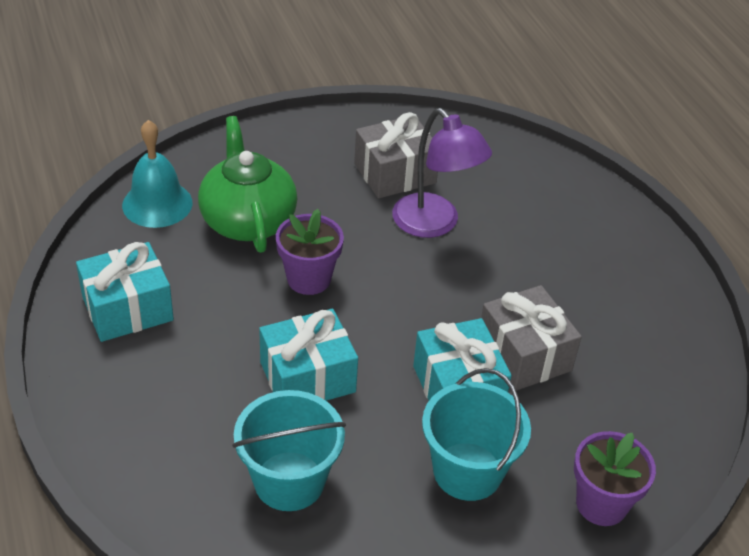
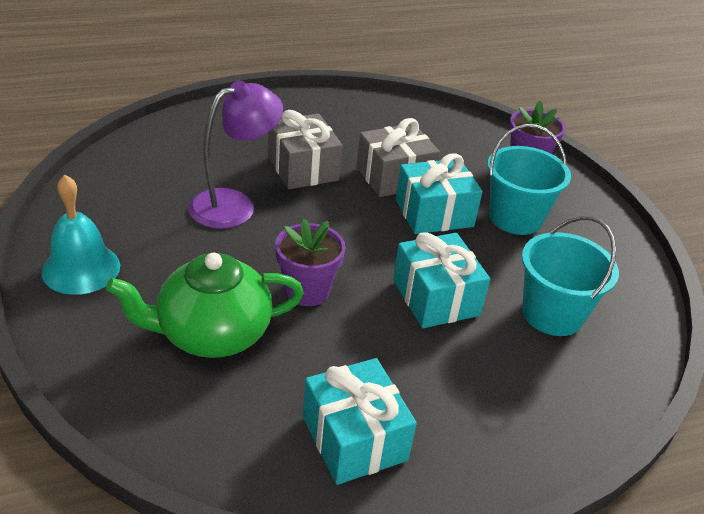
camera: 90 degrees left, 5 degrees down
turquoise bell [122,120,193,228] -> turquoise bell moved to [41,175,120,295]
grey gift [354,112,438,198] -> grey gift moved to [268,110,343,189]

